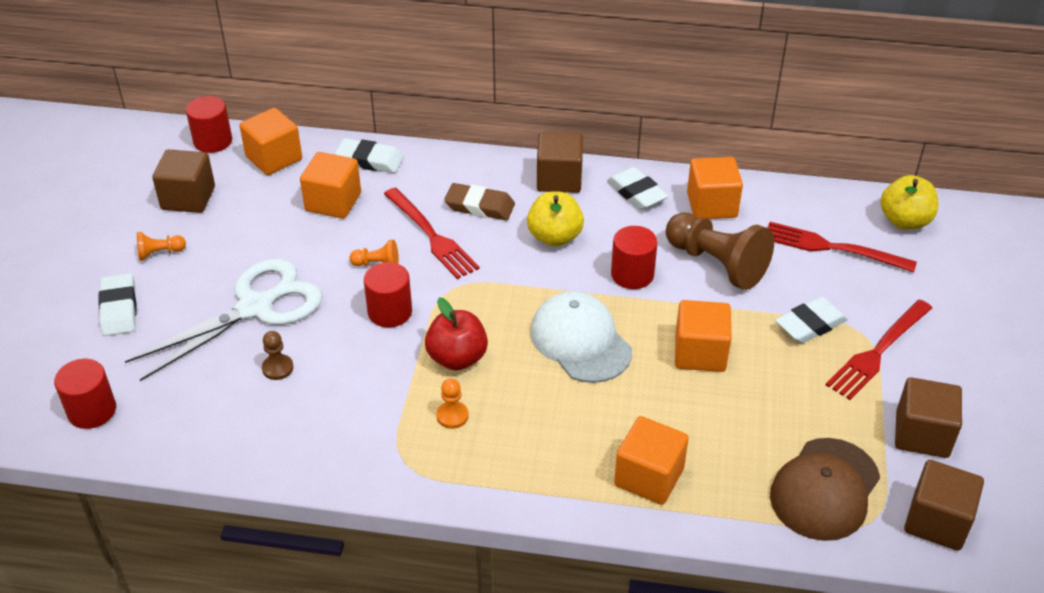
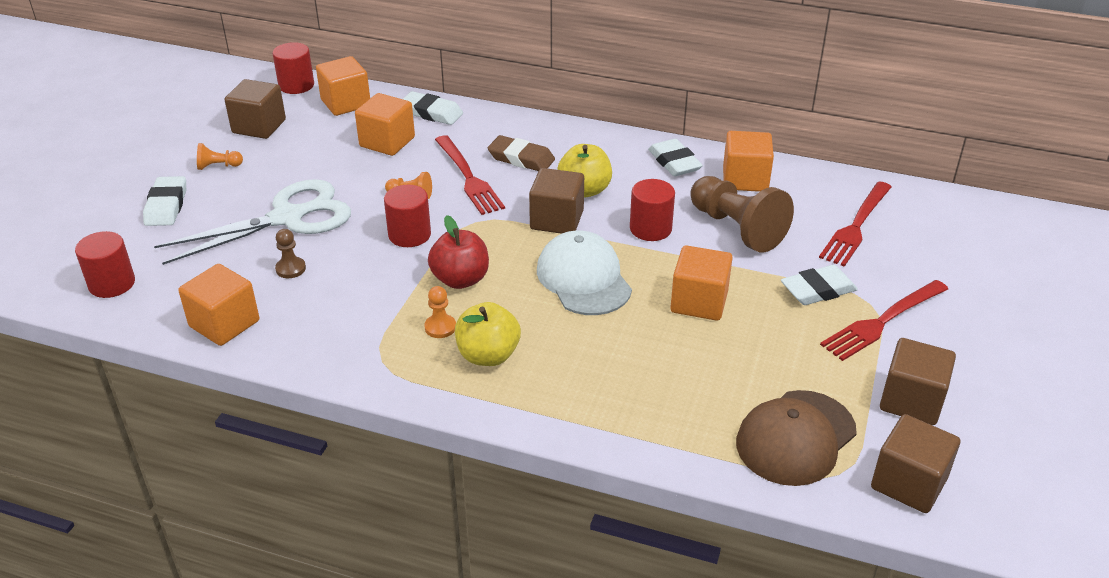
camera: 10 degrees right, 5 degrees down
brown cube [537,132,583,193] -> brown cube moved to [529,168,584,234]
orange cube [614,416,689,505] -> orange cube moved to [178,264,259,346]
red fork [767,222,917,272] -> red fork turned 90 degrees counterclockwise [819,182,892,267]
yellow apple [880,175,938,230] -> yellow apple moved to [455,302,521,366]

